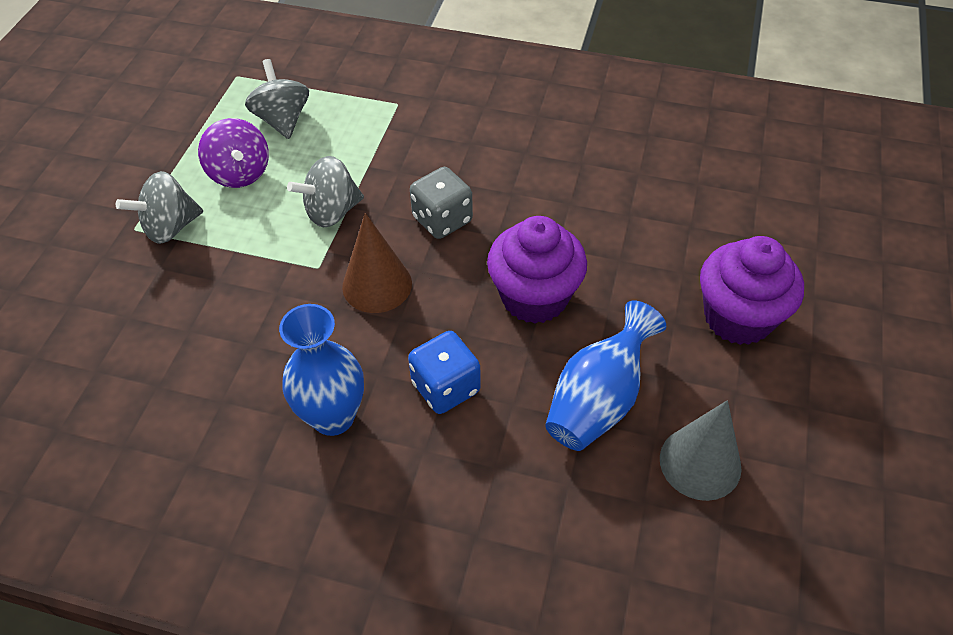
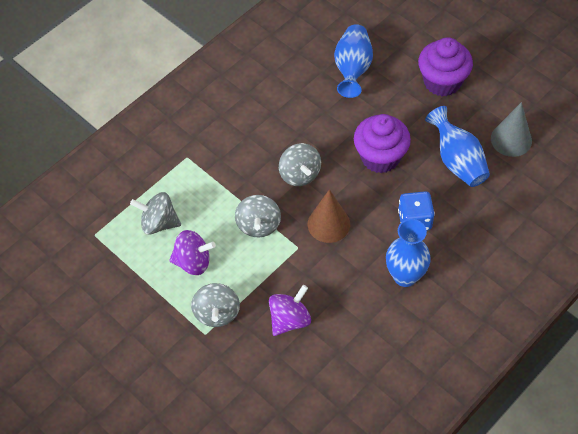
camera: 60 degrees left, 5 degrees up
grey dice [410,167,473,239] -> grey spinning top [279,143,321,186]
none -> purple spinning top [269,285,311,336]
none -> blue vase [334,24,373,98]

